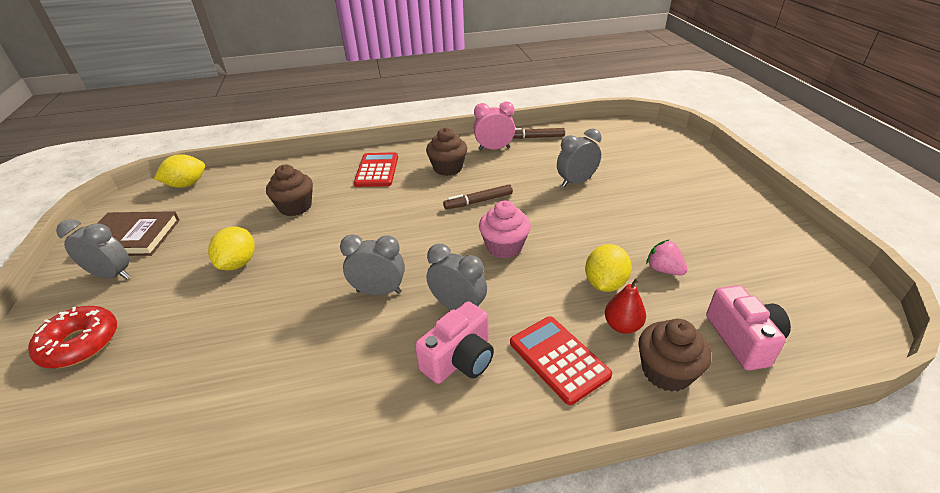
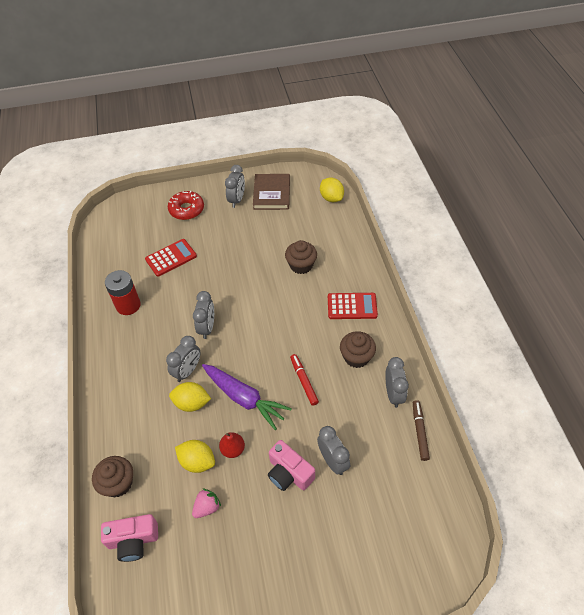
camera: 90 degrees right, 15 degrees up
yellow lemon [208,227,255,270] -> yellow lemon moved to [169,382,211,412]
pink camera [415,301,494,384] -> pink camera moved to [268,440,315,491]
brown marker [443,184,513,209] -> red marker [290,354,319,406]
pink clock [474,102,515,150] -> grey clock [385,357,409,408]
pink cupcake [479,201,531,258] -> purple carrot [202,364,292,430]
red calculator [510,316,612,405] -> red calculator moved to [145,239,197,276]
red pear [605,278,646,334] -> red pear moved to [219,432,245,458]
none -> red battery [105,270,141,315]

